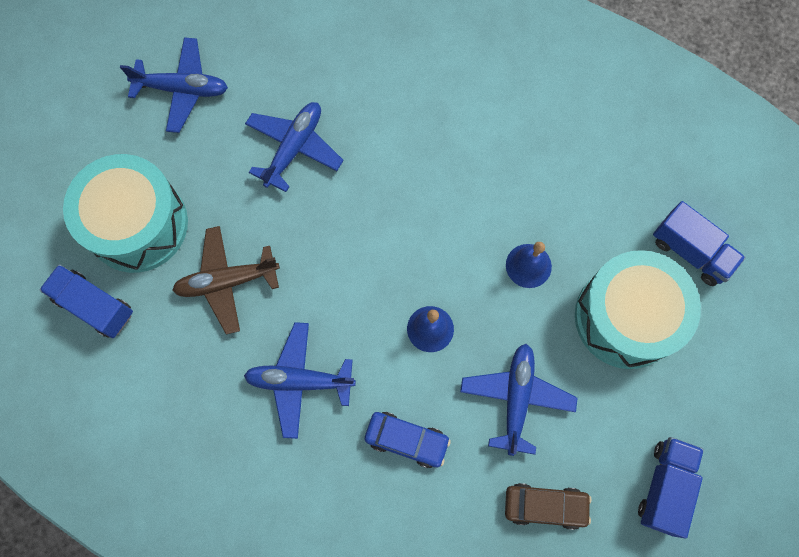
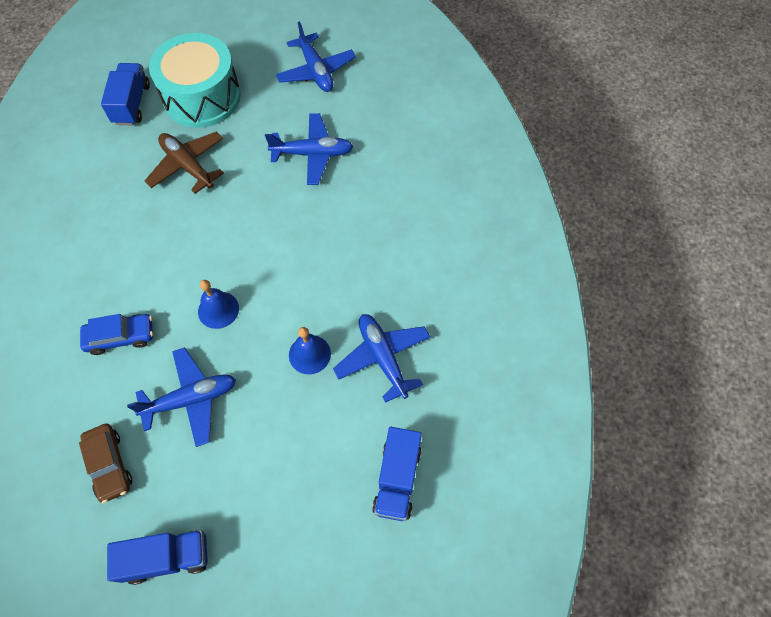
camera: 60 degrees right, 10 degrees down
blue plane [244,322,356,439] -> blue plane moved to [333,314,430,403]
blue car [365,412,451,468] -> blue car turned 90 degrees counterclockwise [80,314,153,355]
turquoise drum [575,250,701,369] -> none

